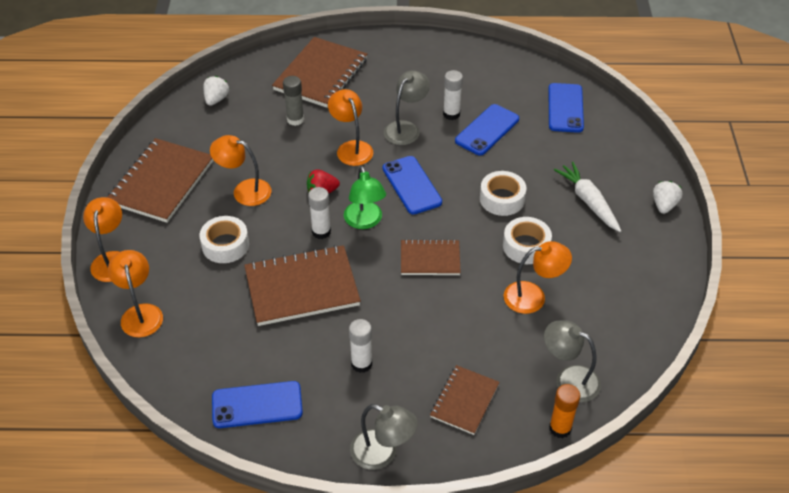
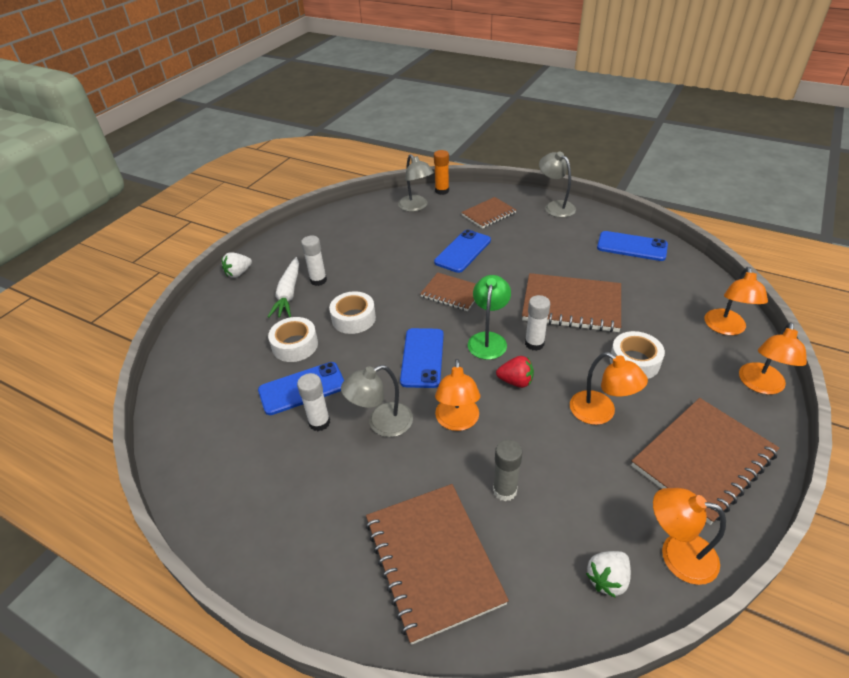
camera: 150 degrees left, 5 degrees down
brown notebook [272,37,367,108] -> brown notebook turned 75 degrees counterclockwise [366,484,509,645]
white glue stick [349,319,372,373] -> white glue stick moved to [301,236,327,286]
white tape [503,217,552,264] -> white tape moved to [268,317,318,362]
orange lamp [504,241,572,314] -> orange lamp moved to [653,488,726,585]
blue phone [548,83,584,133] -> blue phone moved to [434,230,491,273]

